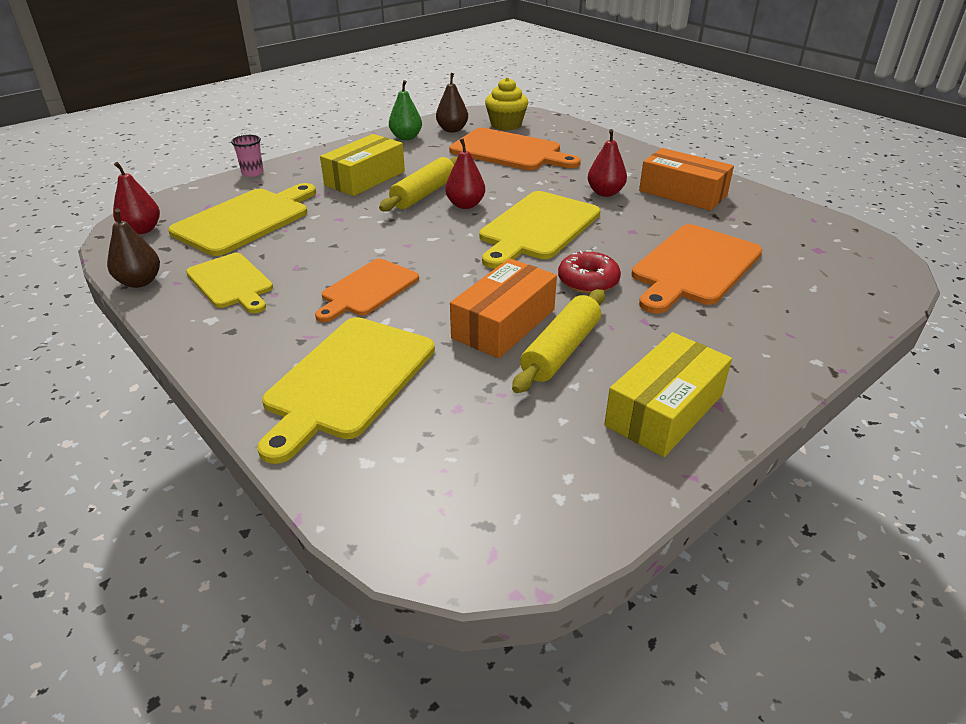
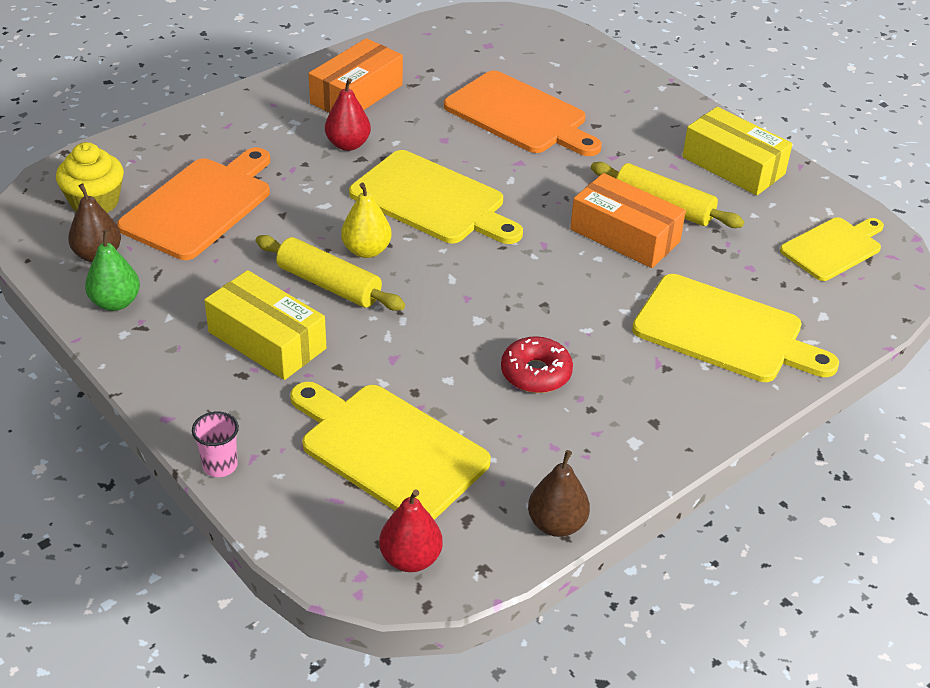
camera: 90 degrees left, 5 degrees up
yellow cutting board [186,253,273,313] -> yellow cutting board moved to [780,217,884,281]
orange cutting board [315,259,419,322] -> none
red pear [445,138,485,209] -> yellow pear [341,183,392,258]
red donut [558,250,621,294] -> red donut moved to [501,336,573,393]

